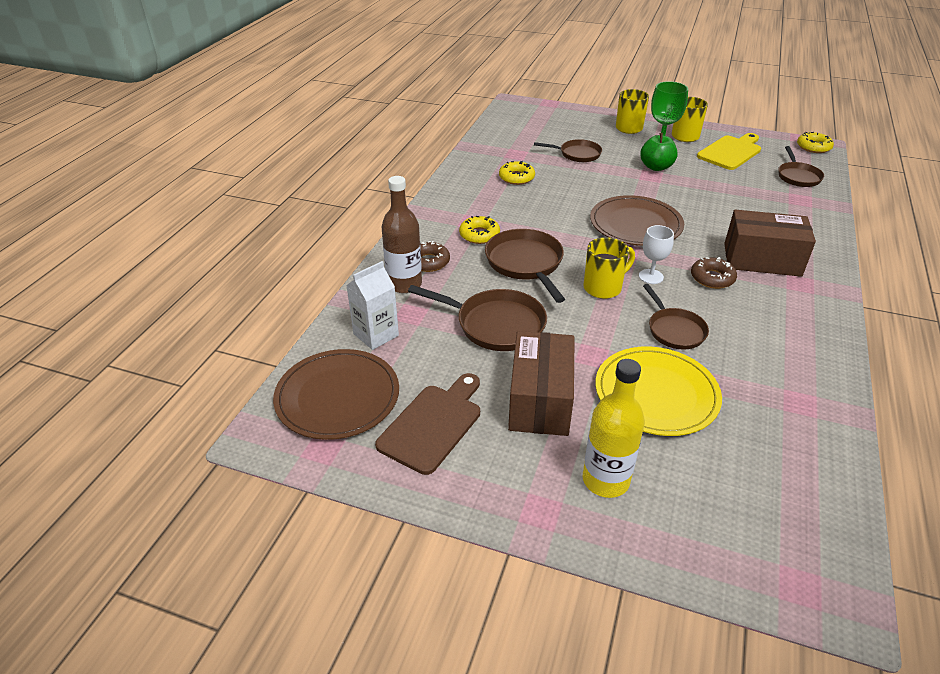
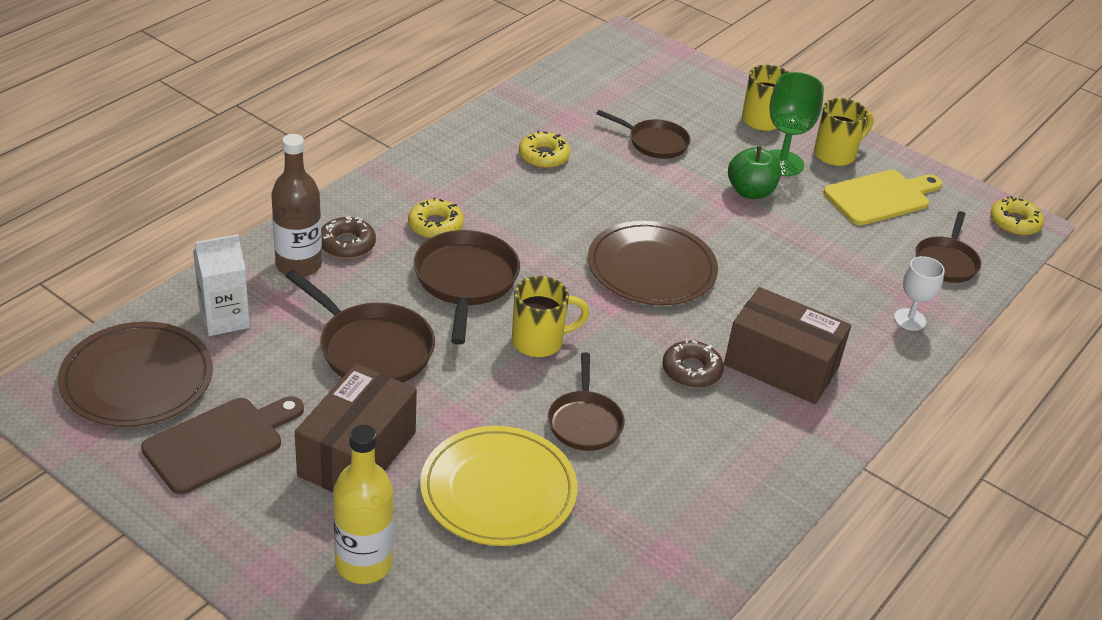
camera: 15 degrees right, 0 degrees up
white goblet [639,225,674,284] -> white goblet moved to [894,256,945,331]

